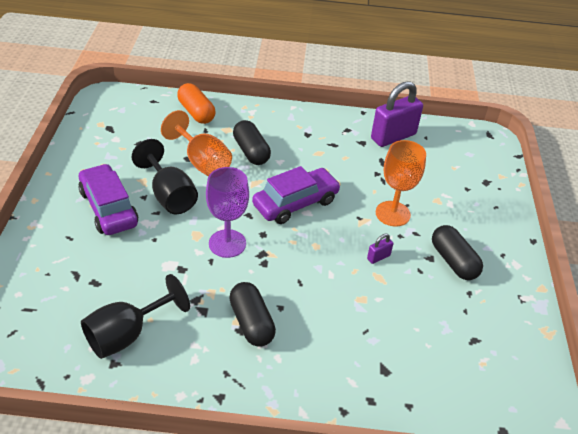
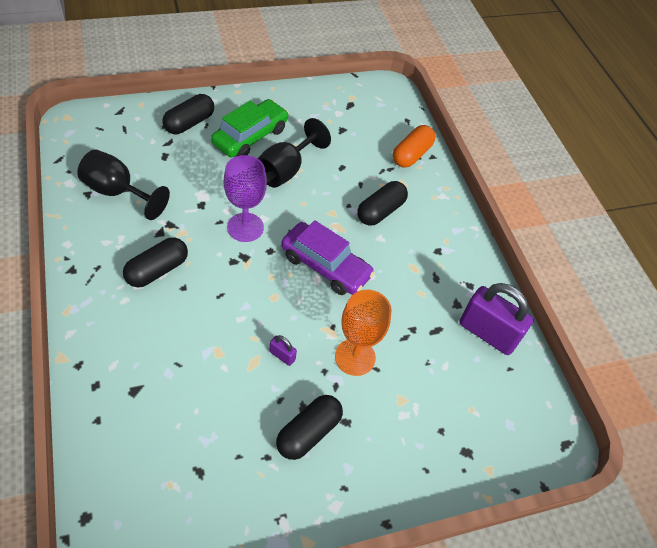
camera: 65 degrees right, 10 degrees up
purple car [78,164,138,235] -> green car [211,99,289,157]
orange goblet [161,110,232,176] -> none
none -> black capsule [162,94,214,134]

